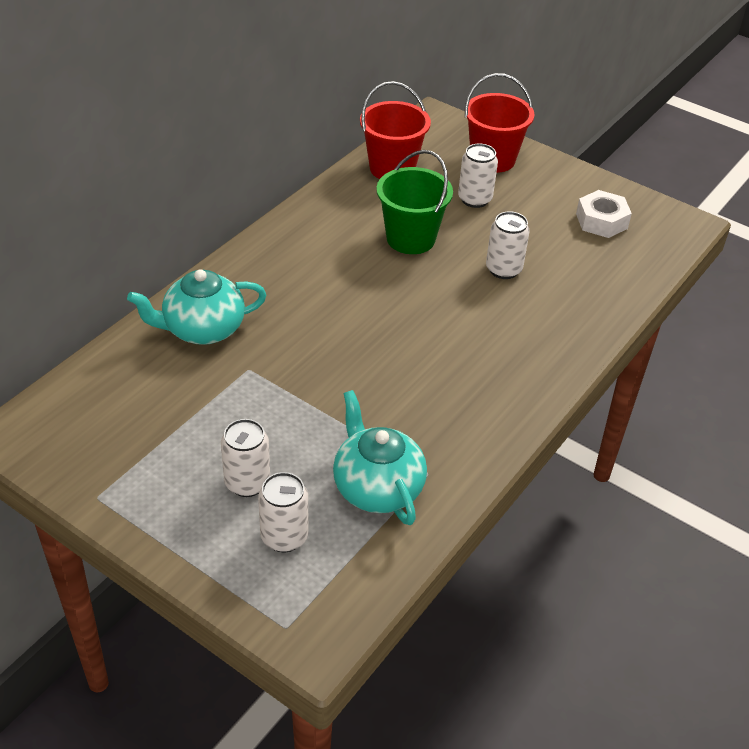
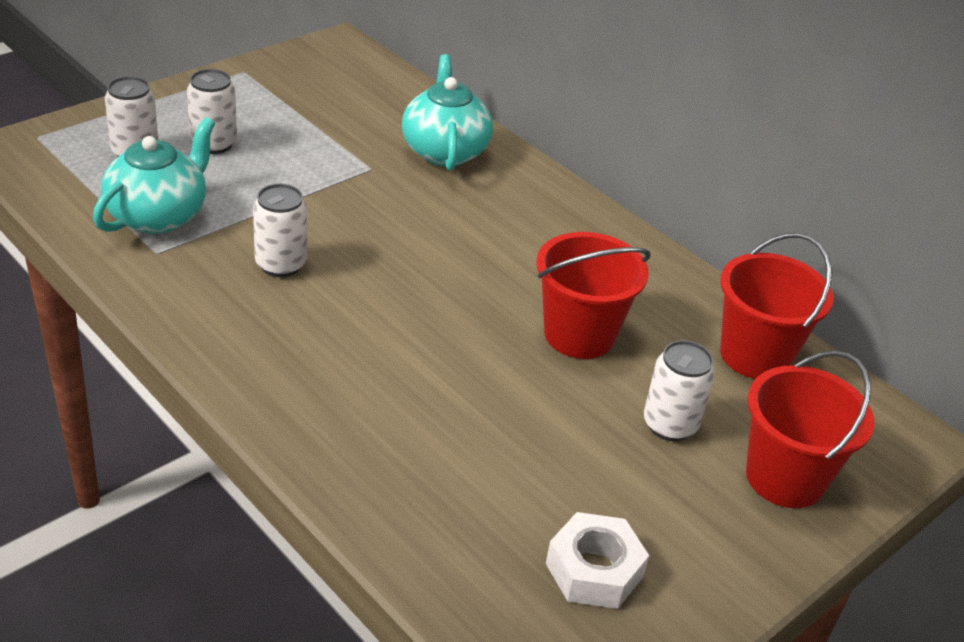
camera: 100 degrees right, 5 degrees down
turquoise teapot [333,390,427,525] -> turquoise teapot turned 45 degrees counterclockwise [93,117,215,234]
green bucket [377,150,453,254] -> red bucket [536,232,651,359]
white can [486,211,530,279] -> white can moved to [253,184,307,277]

